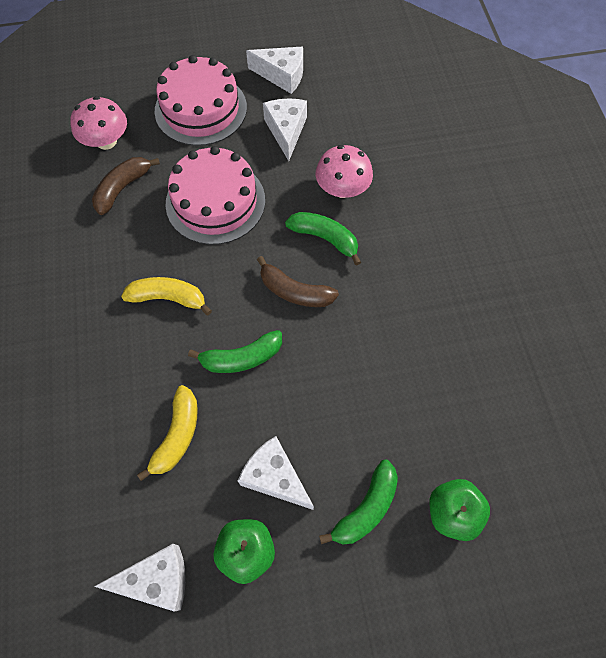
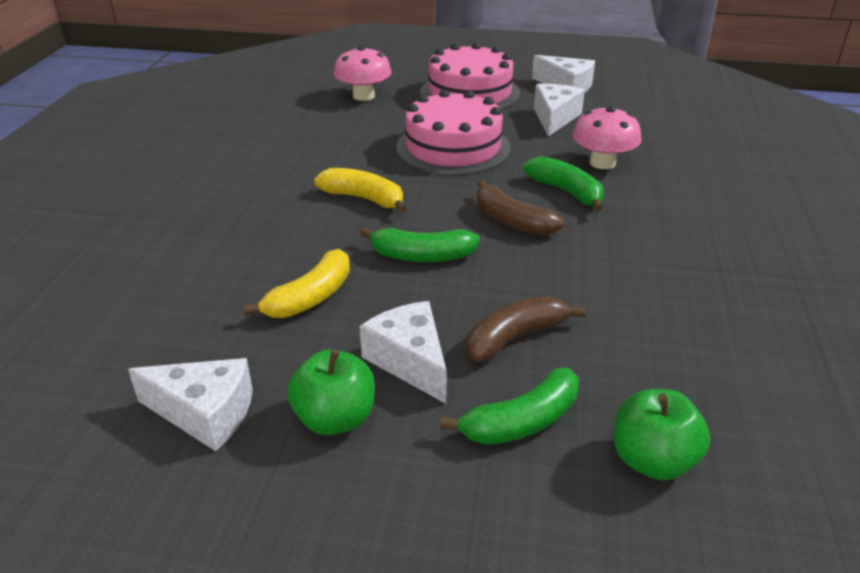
camera: 20 degrees right, 30 degrees down
brown banana [92,157,160,215] -> brown banana moved to [467,296,586,362]

